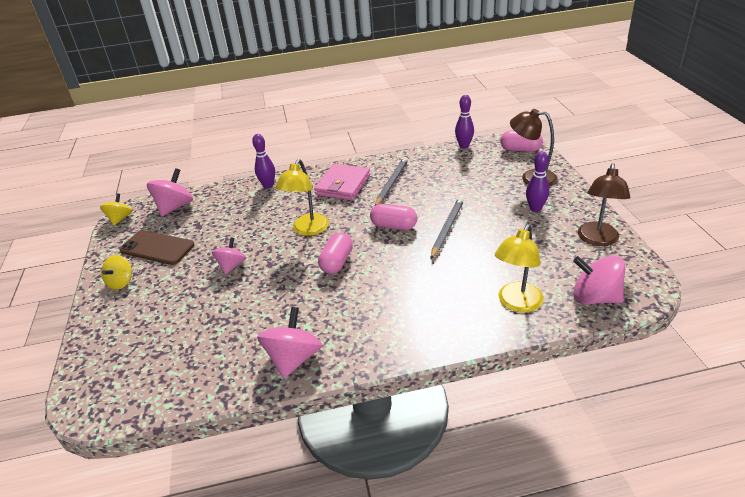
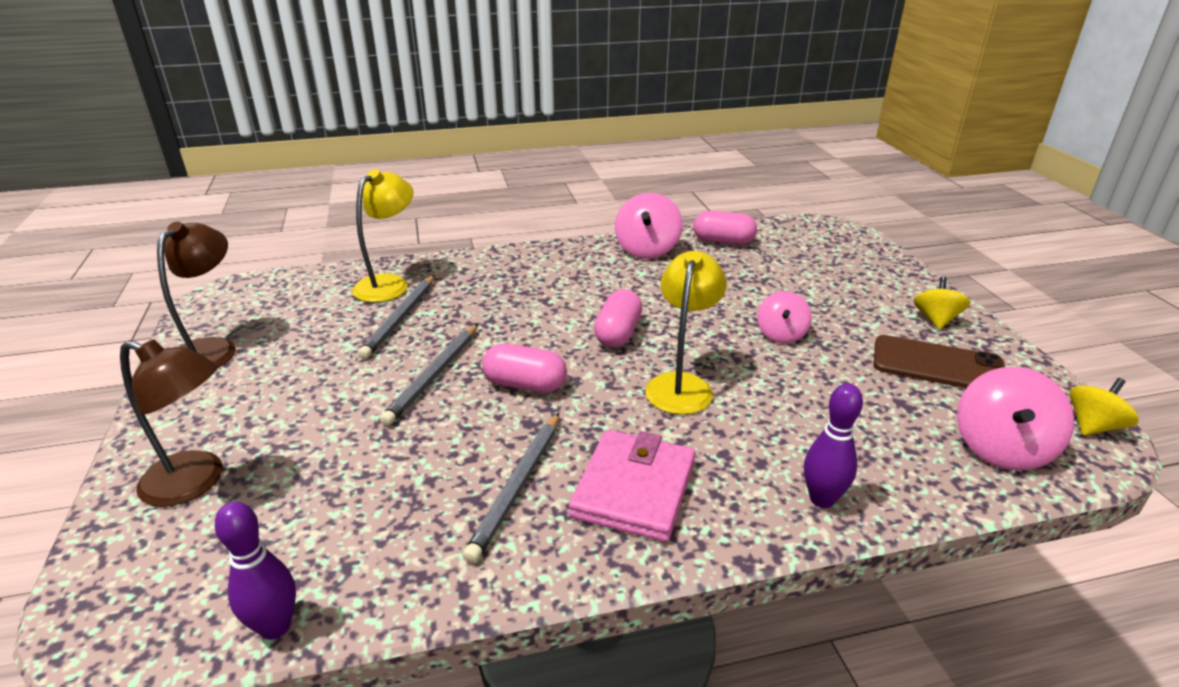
camera: 175 degrees right, 5 degrees down
yellow spinning top [100,194,132,225] -> yellow spinning top turned 135 degrees counterclockwise [1069,378,1139,436]
pink capsule [500,130,543,152] -> pink capsule moved to [693,211,757,245]
purple bowling pin [526,152,549,212] -> none
pink spinning top [573,256,626,305] -> none
none -> grey pencil [358,275,434,359]

